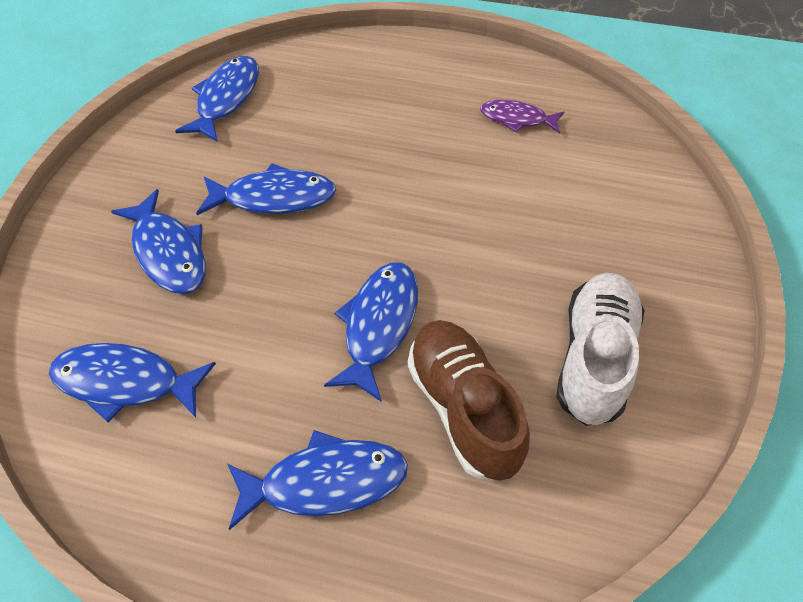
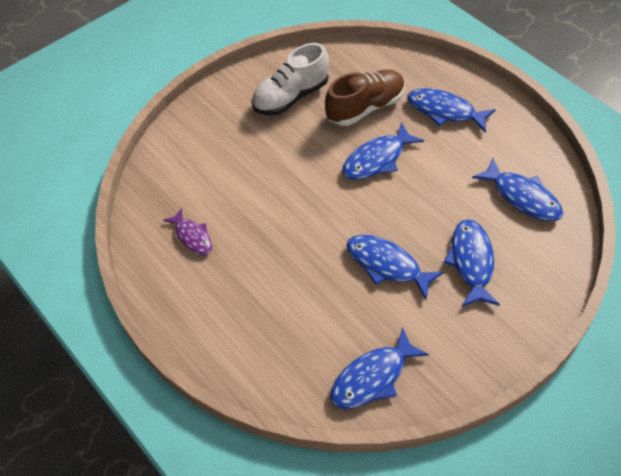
camera: 145 degrees left, 0 degrees up
brown shoe [408,320,530,481] -> brown shoe turned 135 degrees counterclockwise [325,70,405,126]

